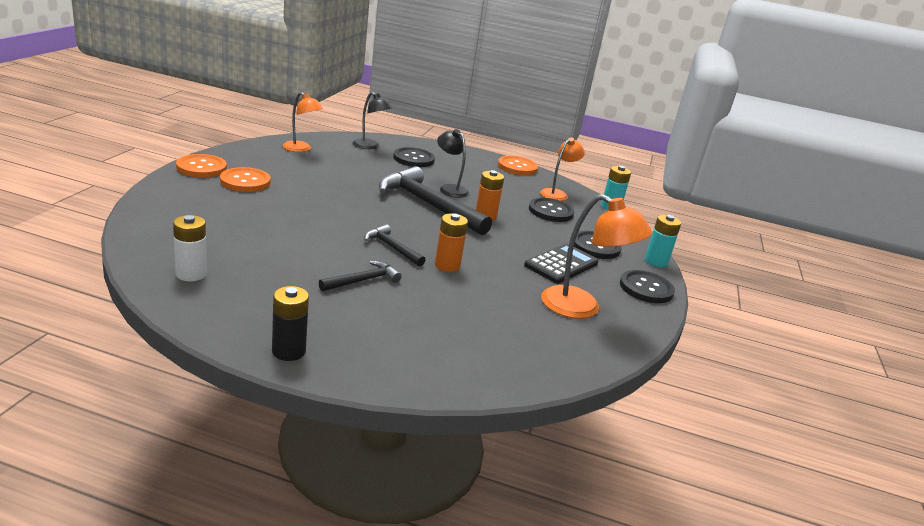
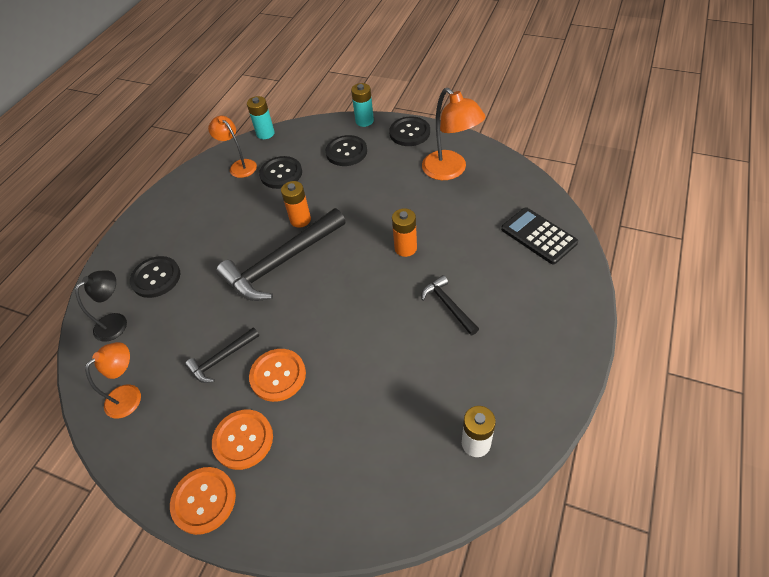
camera: 75 degrees left, 25 degrees up
black battery [272,286,309,361] -> none
black hammer [364,224,425,267] -> black hammer moved to [185,327,259,383]
black lamp [437,129,469,198] -> none
orange button [498,156,538,175] -> orange button moved to [249,349,306,402]
black calculator [524,244,598,284] -> black calculator moved to [501,207,578,264]
orange lamp [541,194,652,319] -> orange lamp turned 105 degrees clockwise [422,88,486,180]

